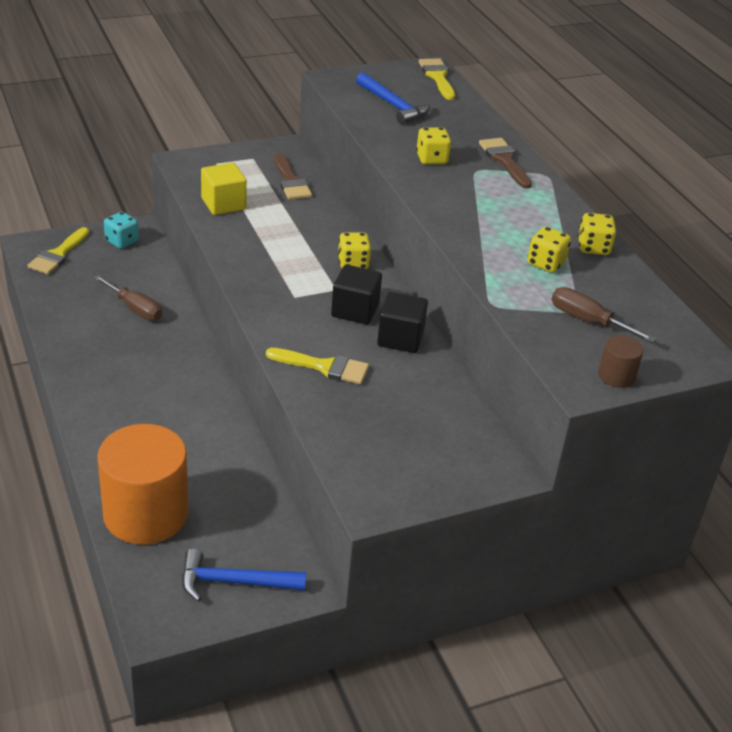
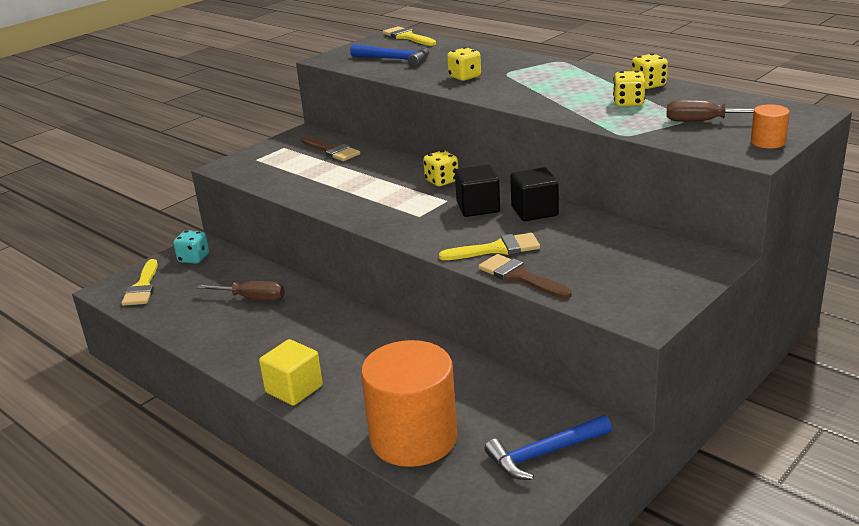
camera: 20 degrees left, 10 degrees down
yellow cube [201,163,247,215] -> yellow cube moved to [259,339,323,406]
brown brush [479,138,532,189] -> brown brush moved to [478,254,572,299]
brown cylinder [598,335,644,388] -> orange cylinder [751,104,790,149]

